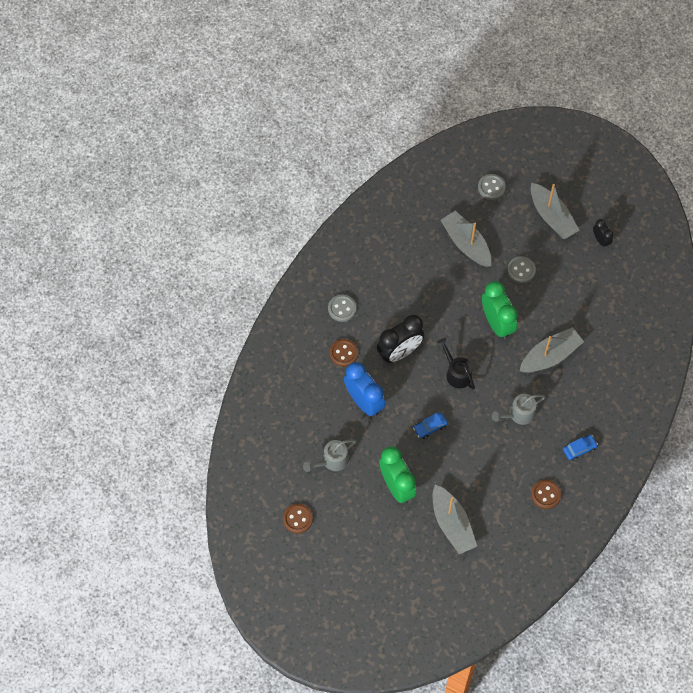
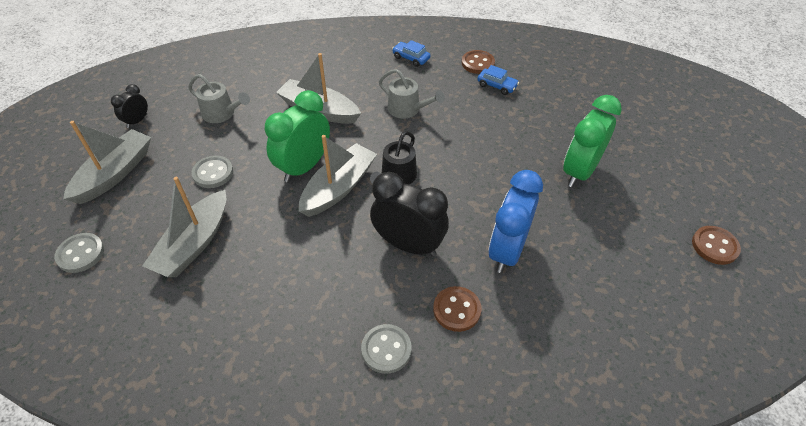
camera: 120 degrees left, 15 degrees down
grey watering can [303,439,356,472] -> grey watering can moved to [188,74,250,123]
blue car [413,412,448,439] -> blue car moved to [477,65,519,95]
grey boat [433,485,477,554] -> grey boat moved to [299,135,377,217]

